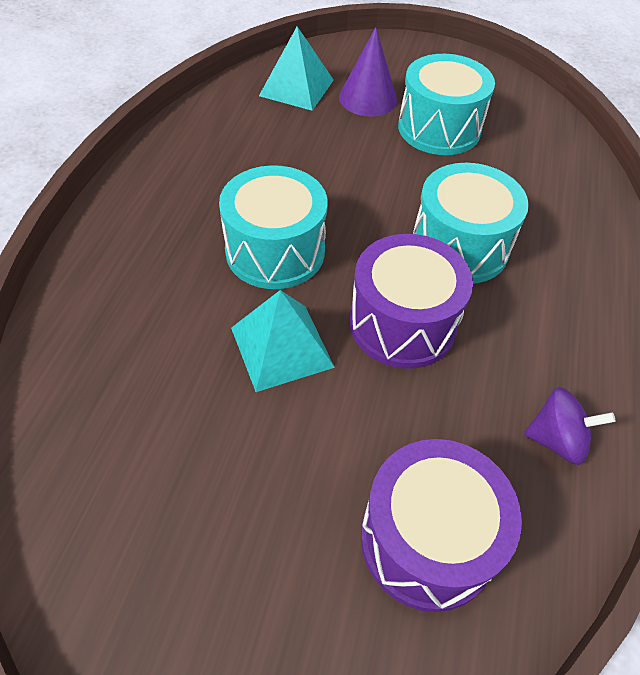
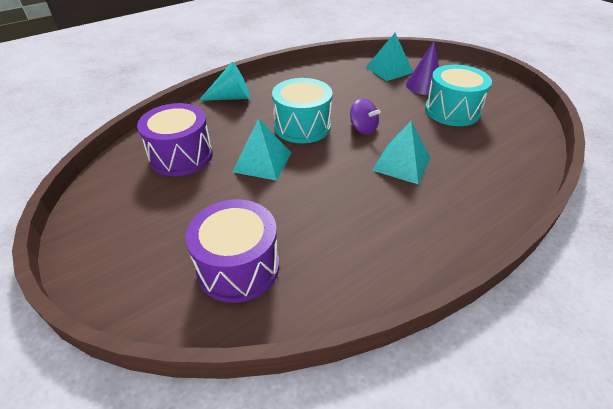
camera: 40 degrees right, 10 degrees down
purple drum [350,234,473,369] -> purple drum moved to [137,103,213,176]
turquoise drum [413,163,529,284] -> turquoise pyramid [372,121,431,184]
purple spinning top [524,387,616,465] -> purple spinning top moved to [350,98,381,135]
none -> turquoise cone [198,62,250,101]

